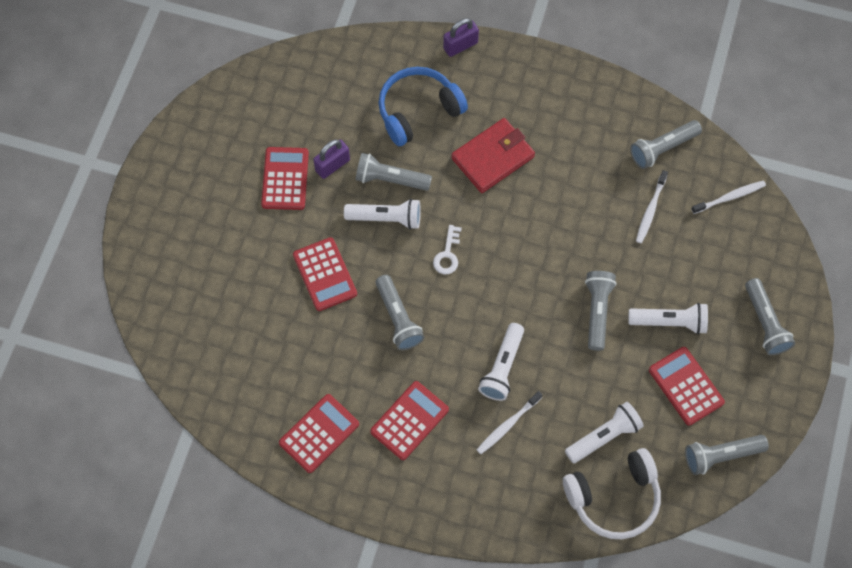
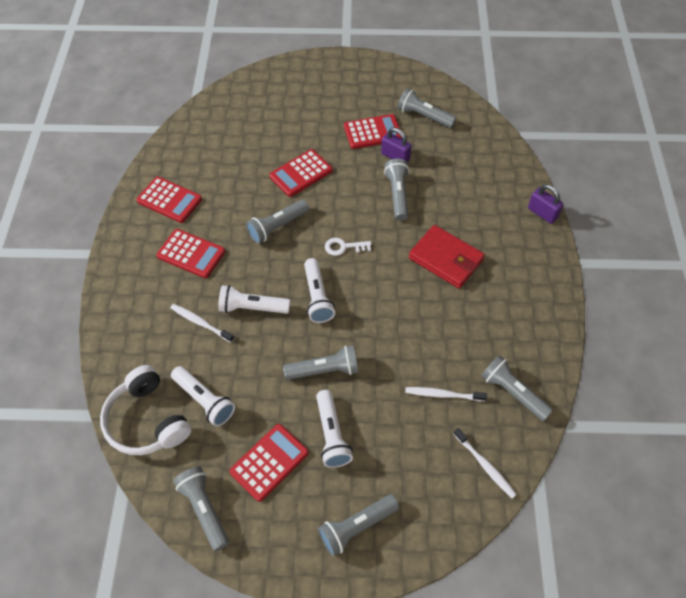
camera: 75 degrees right, 10 degrees down
white flashlight [344,199,421,229] -> white flashlight moved to [304,258,335,323]
blue headphones [379,67,468,146] -> none
none -> grey flashlight [398,88,457,128]

